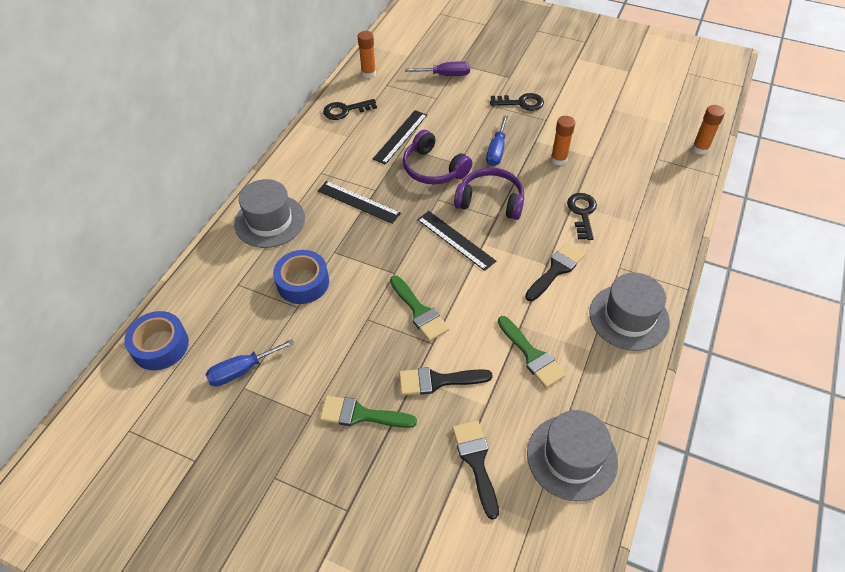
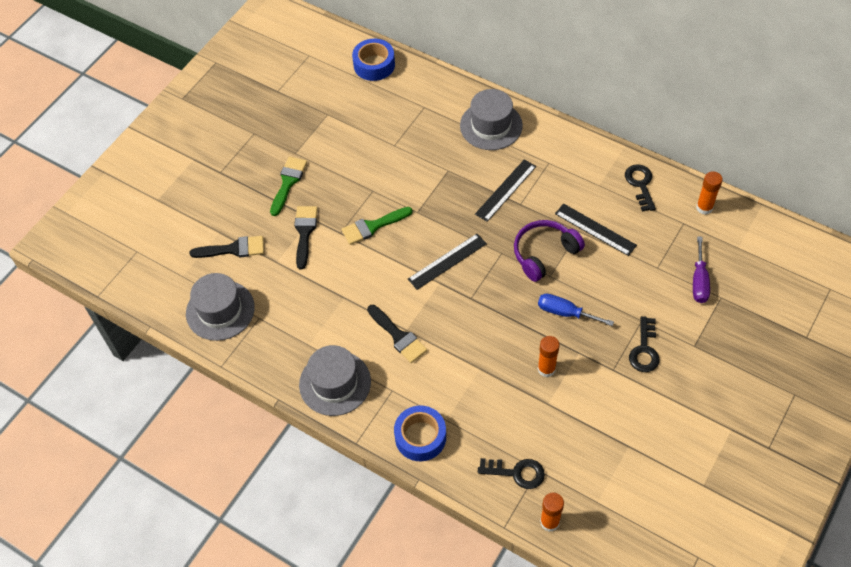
camera: 100 degrees right, 5 degrees up
blue screwdriver [205,339,295,386] -> none
blue tape [273,250,329,304] -> blue tape moved to [394,406,446,461]
purple headphones [454,168,524,220] -> none
green brush [498,316,566,388] -> none
black key [567,193,597,240] -> black key moved to [478,458,545,489]

